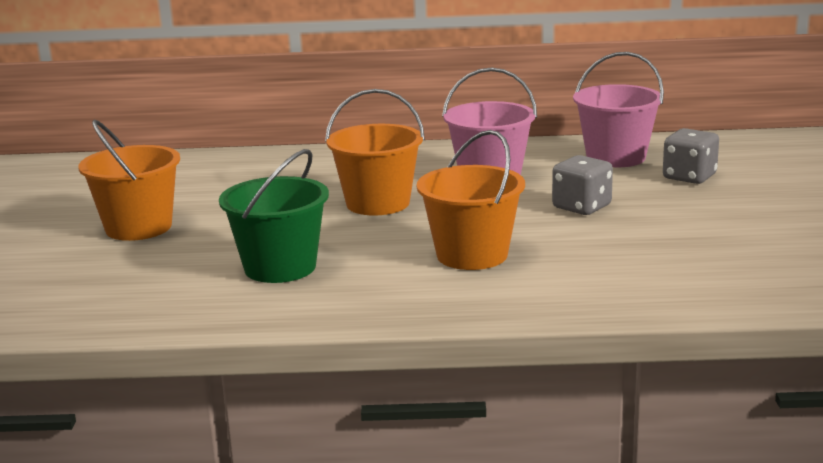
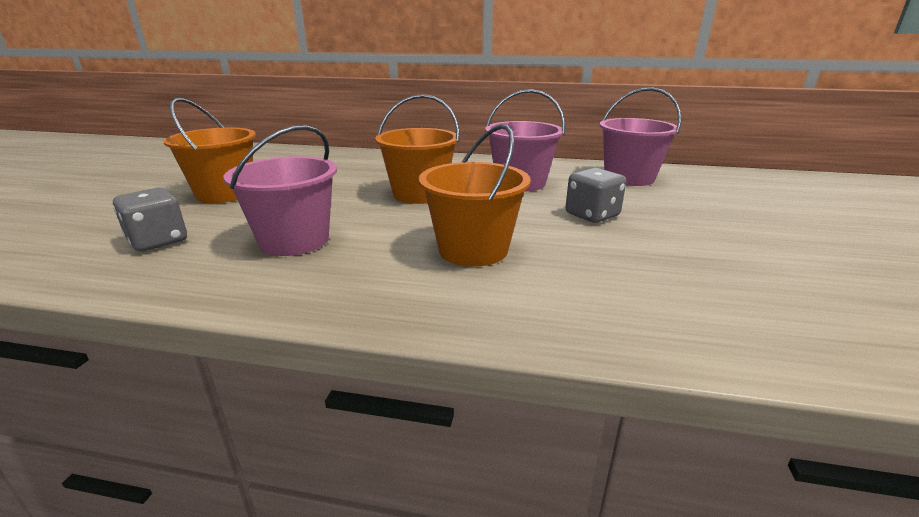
camera: 10 degrees right, 5 degrees up
green bucket [219,149,329,283] -> pink bucket [223,125,337,256]
grey dice [663,128,719,184] -> grey dice moved to [113,188,187,252]

